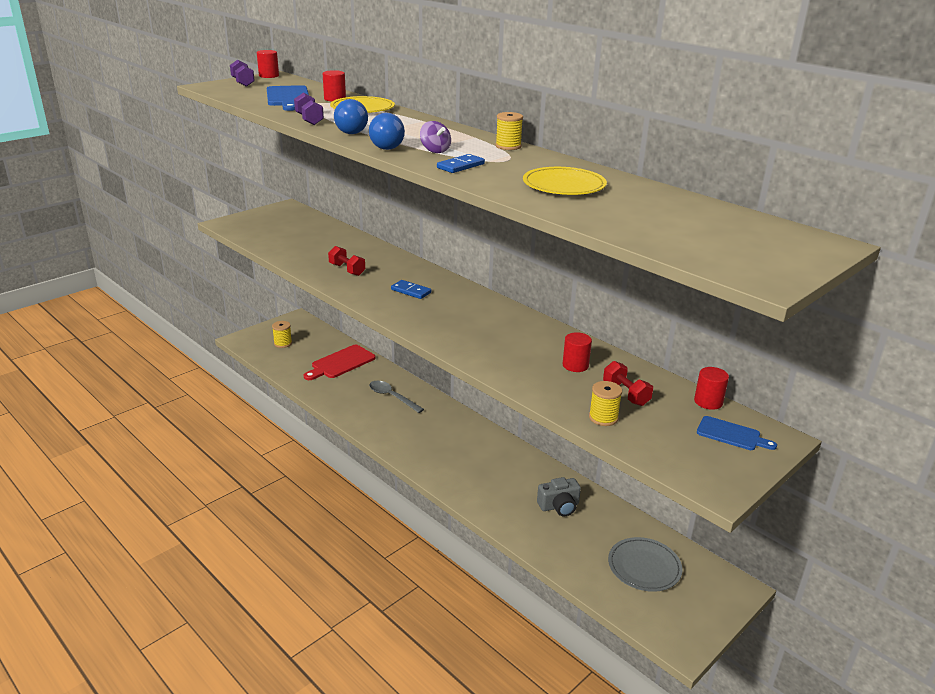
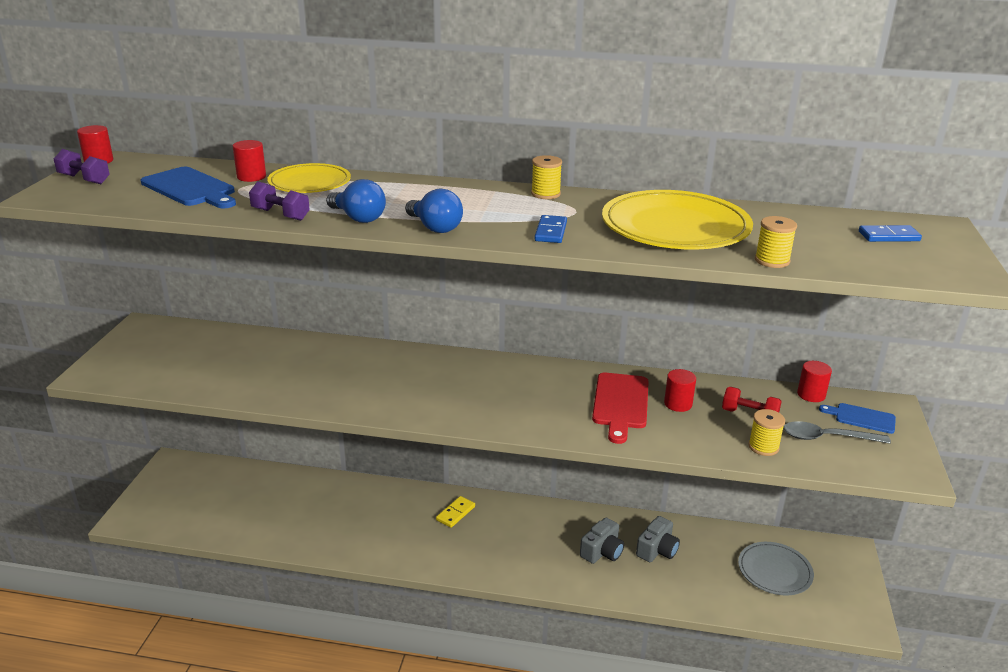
camera: 35 degrees left, 0 degrees up
yellow spool [272,321,292,348] -> yellow spool moved to [755,216,797,268]
red cutting board [304,345,375,380] -> red cutting board moved to [592,373,649,444]
red dumbbell [328,246,365,276] -> none
grey spoon [369,381,424,413] -> grey spoon moved to [784,421,891,444]
blue domino [391,280,431,299] -> blue domino moved to [859,225,922,242]
purple spinning top [420,121,451,153] -> none
yellow plate [523,167,607,195] -> yellow plate [602,190,753,249], size x1.65
blue cutting board [697,416,777,450] -> blue cutting board turned 150 degrees counterclockwise [819,403,896,434]
none -> yellow domino [436,496,475,528]
none -> grey camera [580,518,624,564]

